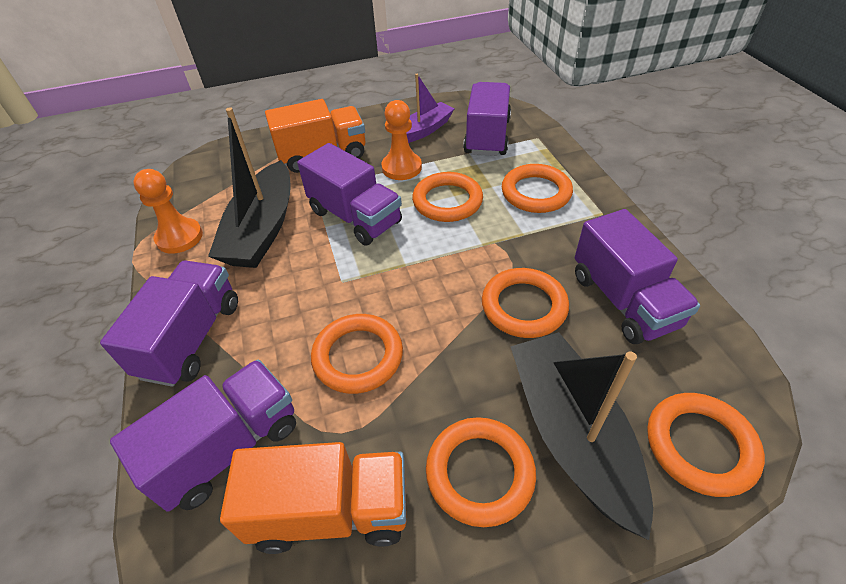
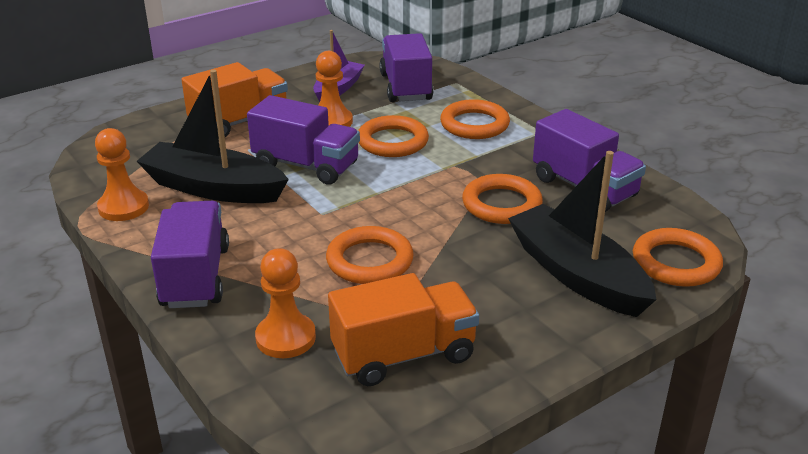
camera: 20 degrees left, 15 degrees down
purple truck [110,359,296,512] -> orange pawn [255,248,316,358]
black boat [208,107,291,268] -> black boat turned 120 degrees clockwise [136,70,289,203]
orange ring [426,417,536,527] -> none

